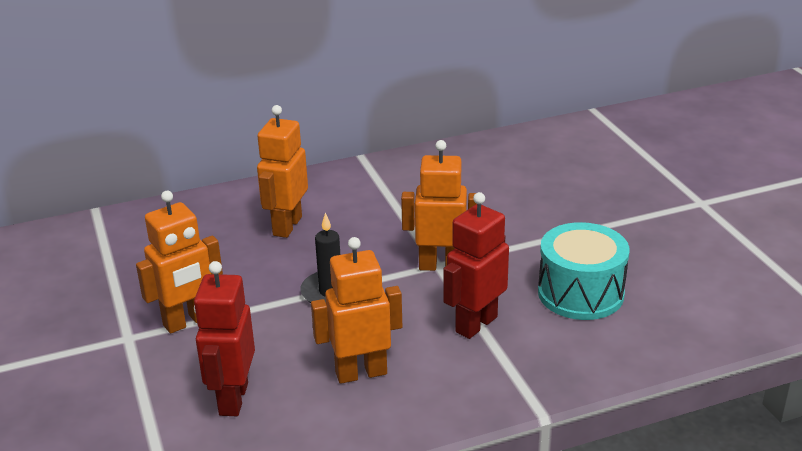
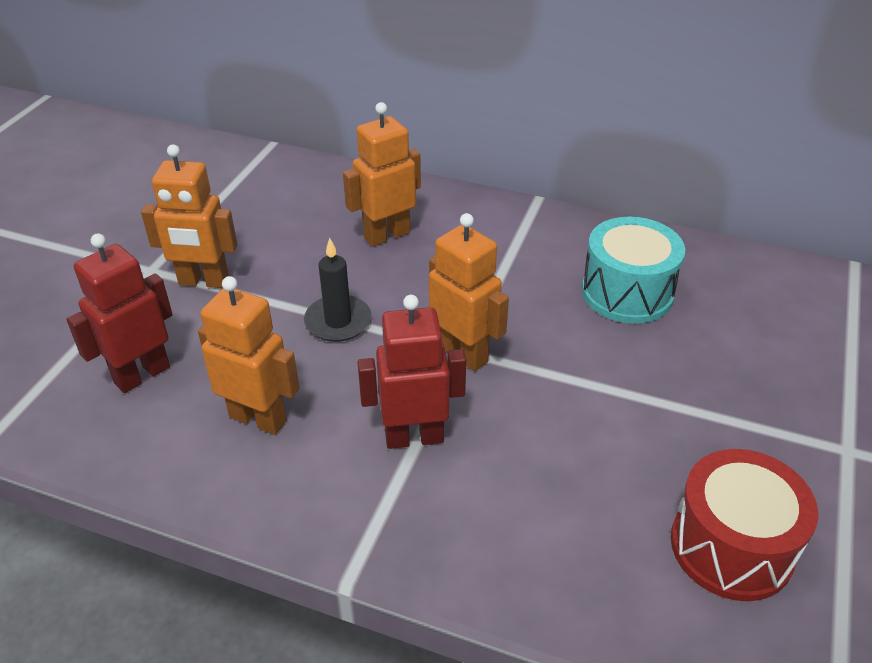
camera: 40 degrees right, 10 degrees up
turquoise drum [538,222,629,320] -> turquoise drum moved to [582,217,685,324]
none -> red drum [671,449,818,601]

